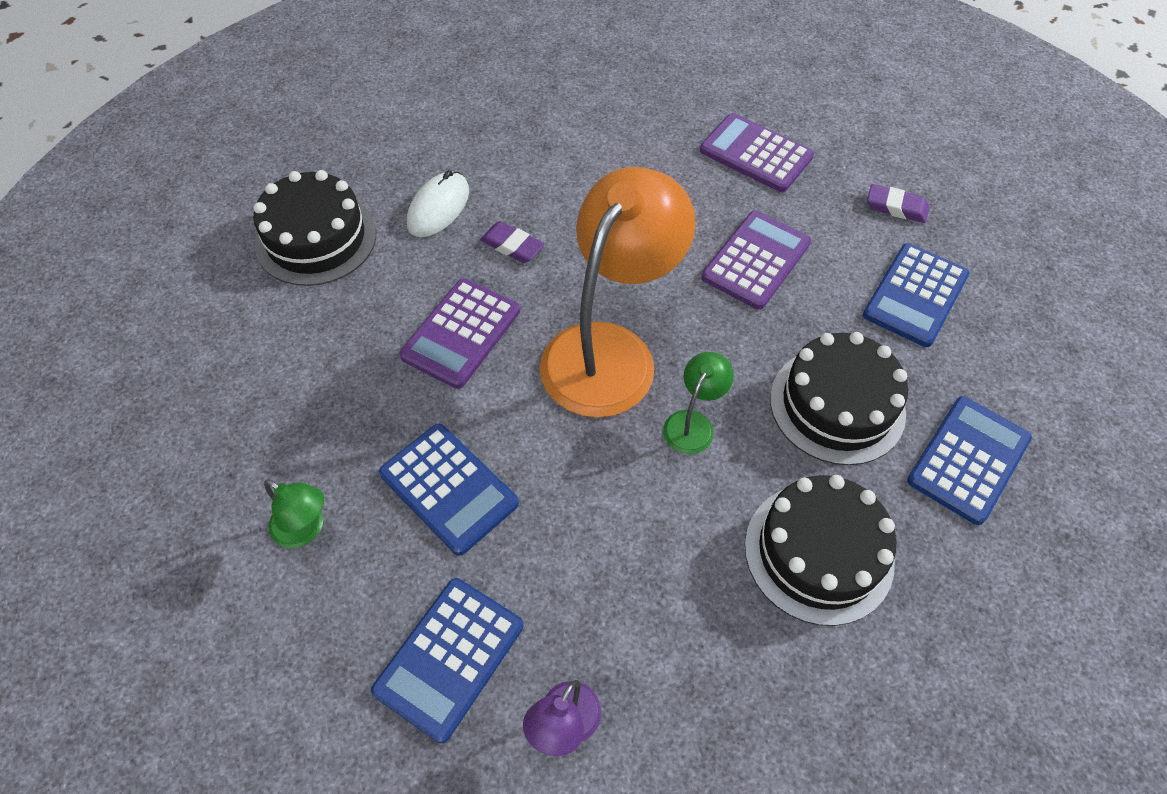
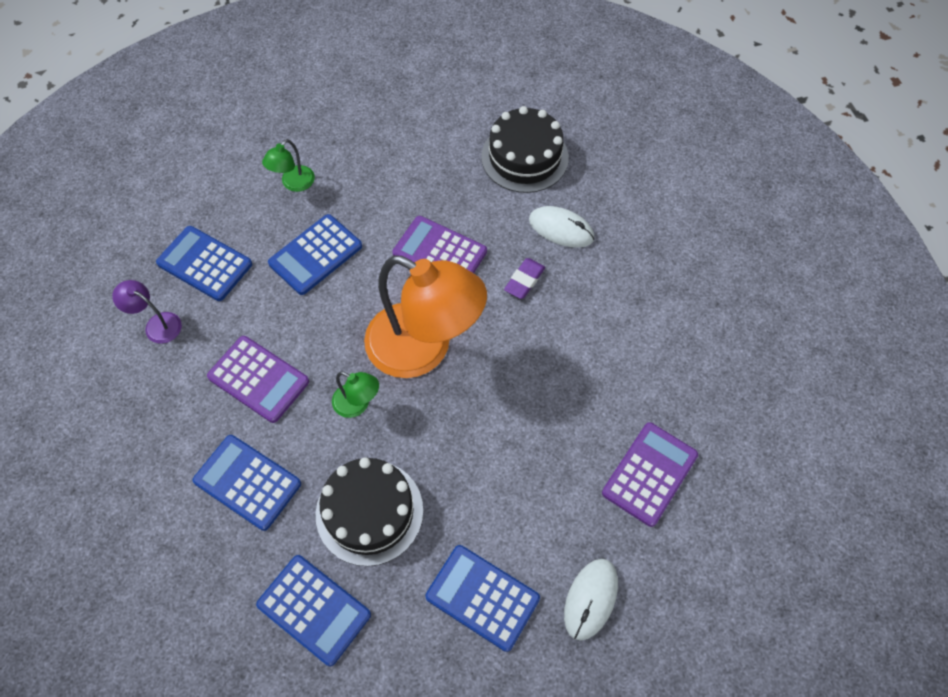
camera: 90 degrees right, 5 degrees up
purple calculator [702,211,811,310] -> purple calculator moved to [207,336,309,423]
black cake [745,475,897,626] -> blue calculator [193,435,301,531]
purple eraser [867,184,929,223] -> white mouse [564,559,618,641]

